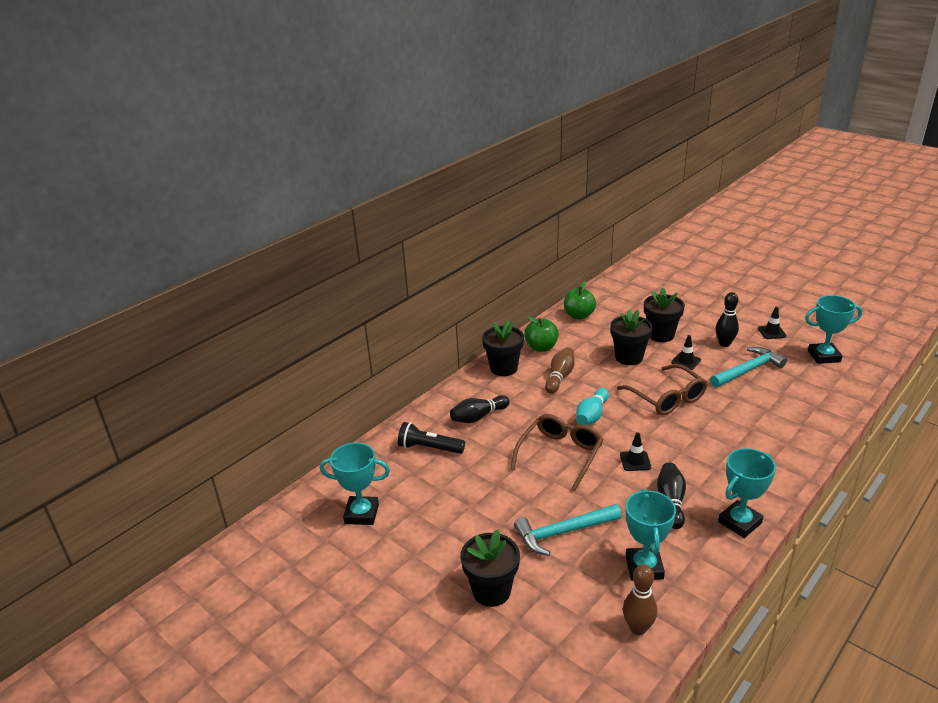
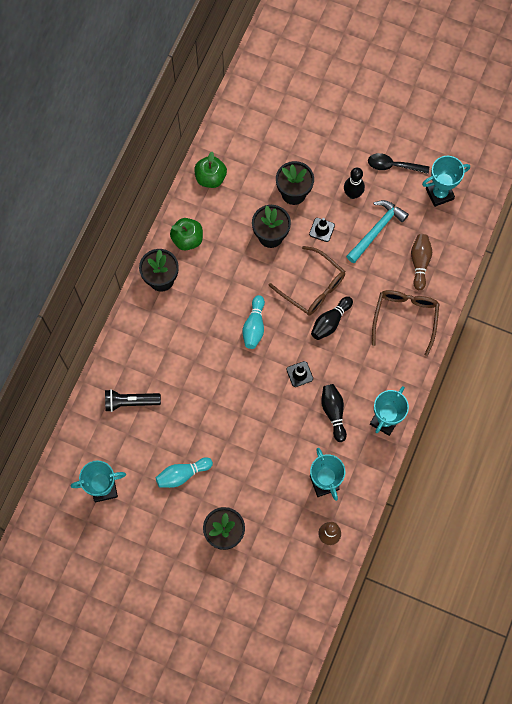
camera: 20 degrees left, 40 degrees up
black bowling pin [450,395,509,423] -> black bowling pin moved to [311,296,353,340]
brown glasses [510,414,603,491] -> brown glasses moved to [372,290,439,356]
turquoise hammer [514,504,621,556] -> none
brown bowling pin [545,347,575,394] -> brown bowling pin moved to [411,234,432,290]
black traffic cone [758,307,787,339] -> black spoon [368,153,429,174]
none -> turquoise bowling pin [156,457,213,488]

